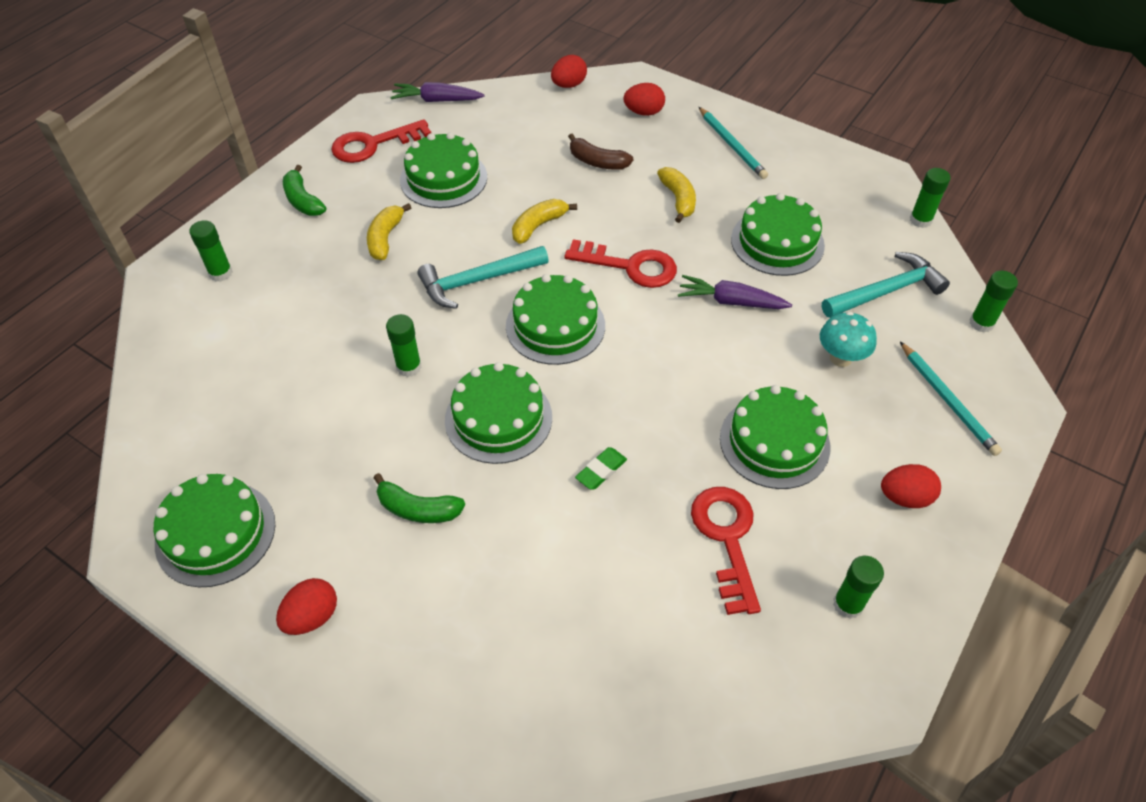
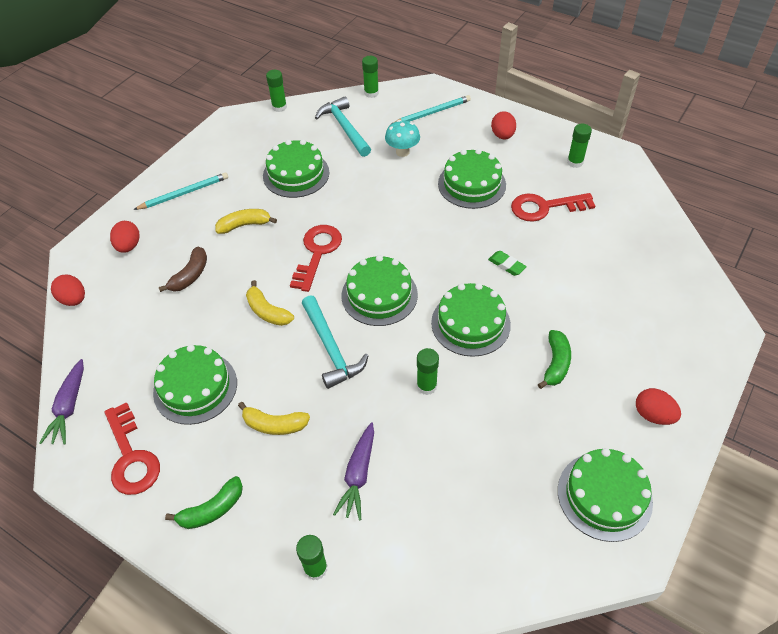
camera: 90 degrees left, 0 degrees up
purple carrot [678,275,792,309] -> purple carrot moved to [333,422,374,520]

